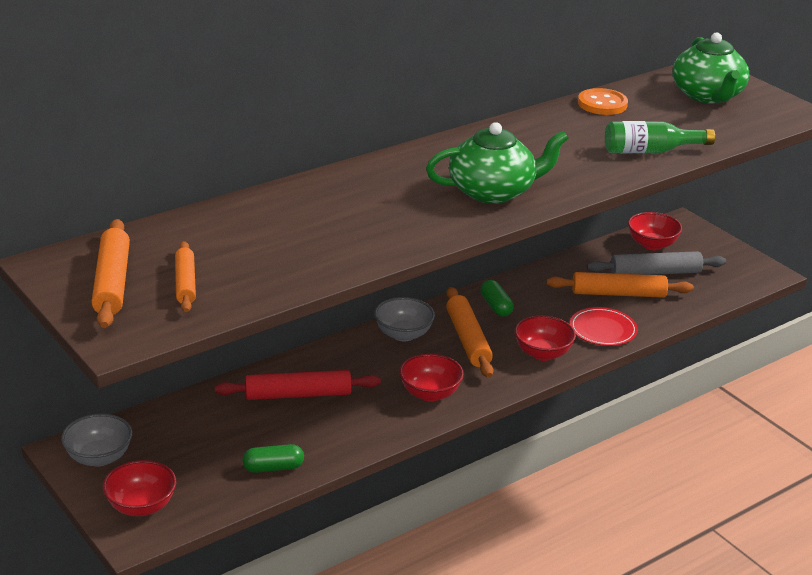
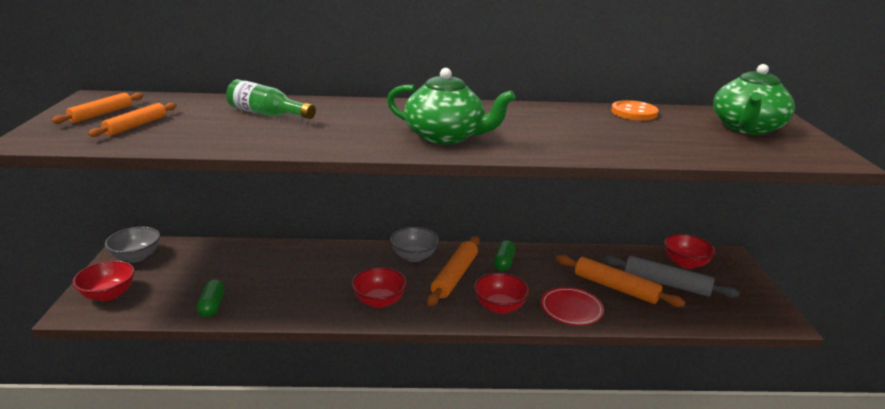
camera: 35 degrees right, 5 degrees down
orange rolling pin [92,219,130,328] -> orange rolling pin [51,93,143,124], size x0.65
red rolling pin [215,370,381,400] -> none
green capsule [242,444,304,473] -> green capsule turned 60 degrees clockwise [197,279,225,317]
green bottle [605,121,715,153] -> green bottle moved to [226,79,316,119]

